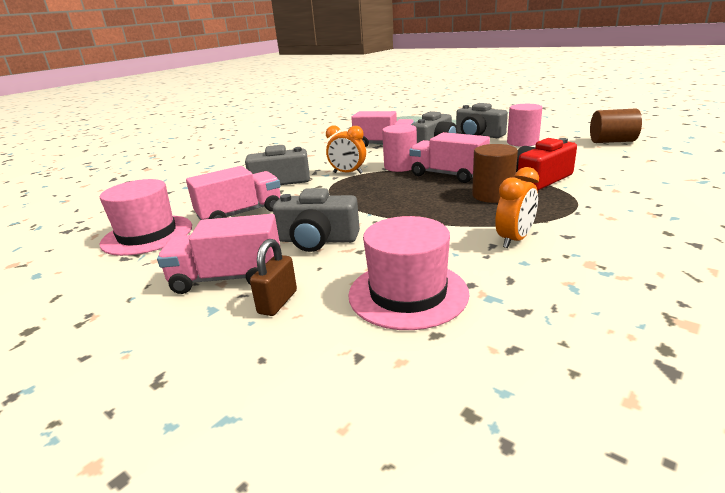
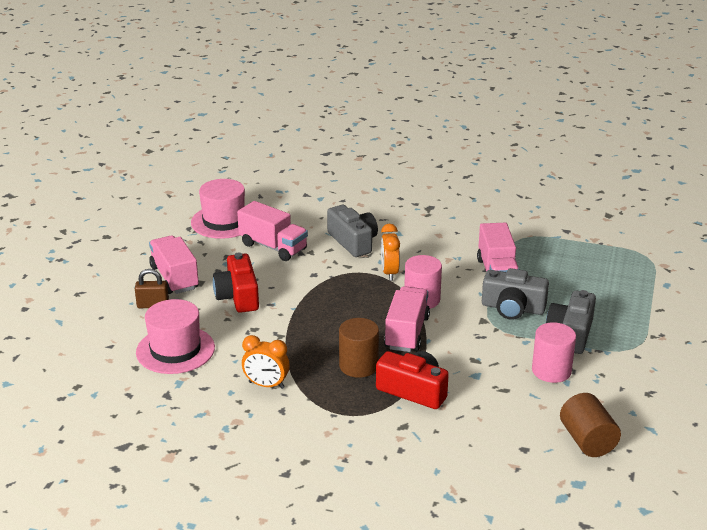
camera: 65 degrees right, 5 degrees up
grey camera [273,188,360,252] -> red camera [213,253,259,313]

